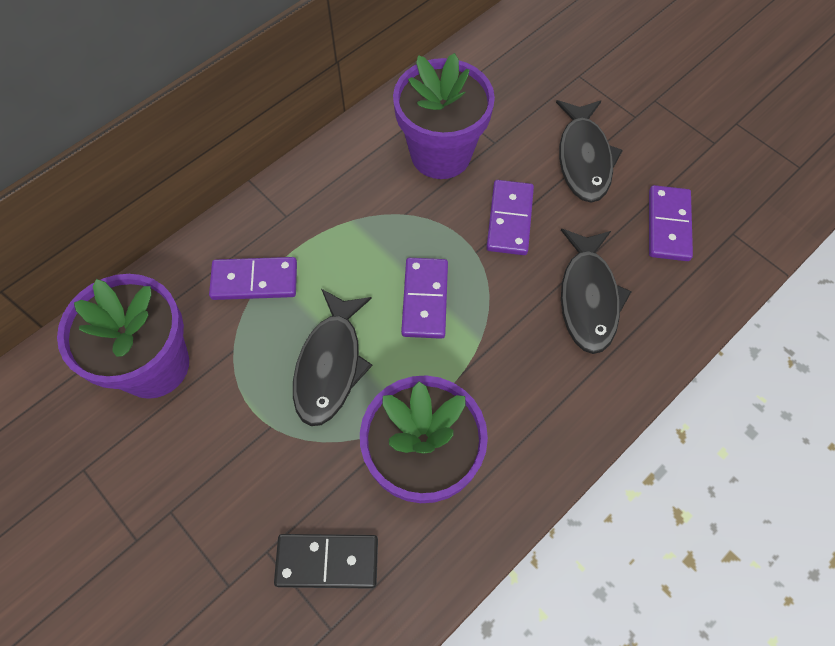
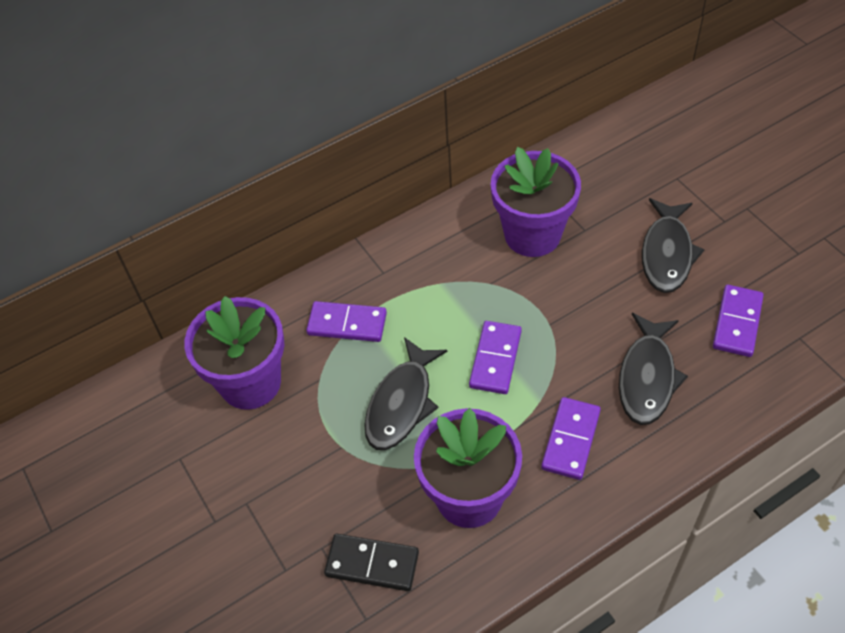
camera: 15 degrees right, 10 degrees down
purple domino [486,180,534,255] -> purple domino moved to [541,397,601,480]

